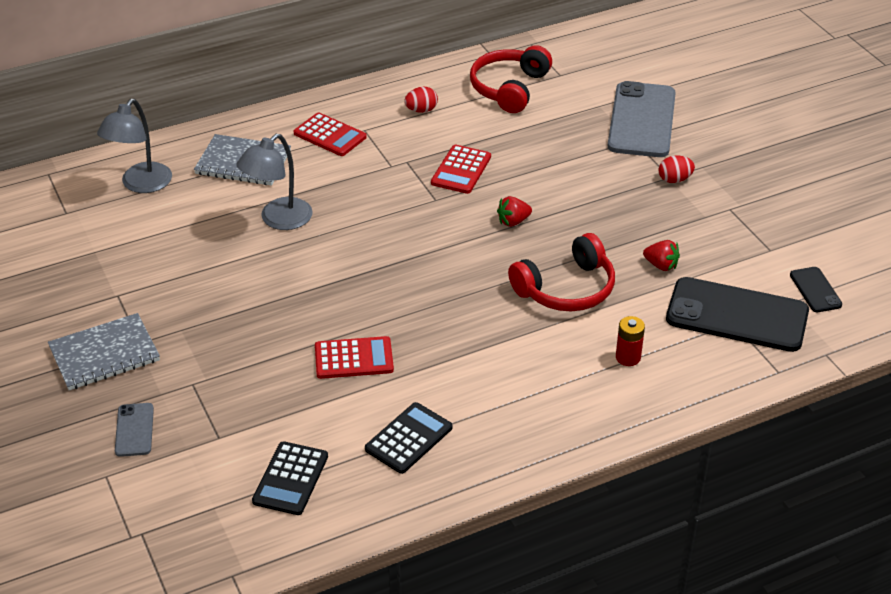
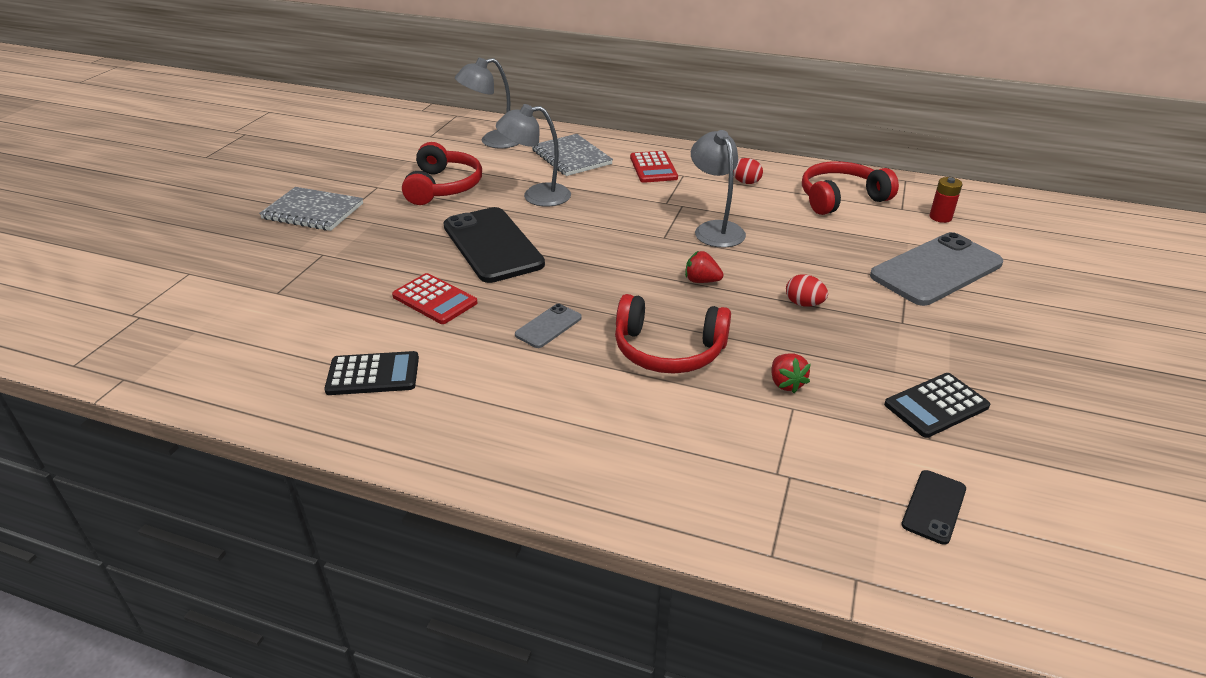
camera: 45 degrees right, 5 degrees down
grey phone [115,403,154,457] -> grey phone moved to [515,304,582,348]
black calculator [252,441,328,515] -> black calculator moved to [884,373,990,438]
red calculator [431,145,491,194] -> grey lamp [691,130,746,248]
red battery [616,316,645,366] -> red battery moved to [929,177,962,223]
red egg [659,156,695,183] -> red egg moved to [786,274,828,307]
black phone [666,277,809,352] -> black phone moved to [444,207,545,283]
none -> red headphones [402,142,482,205]

